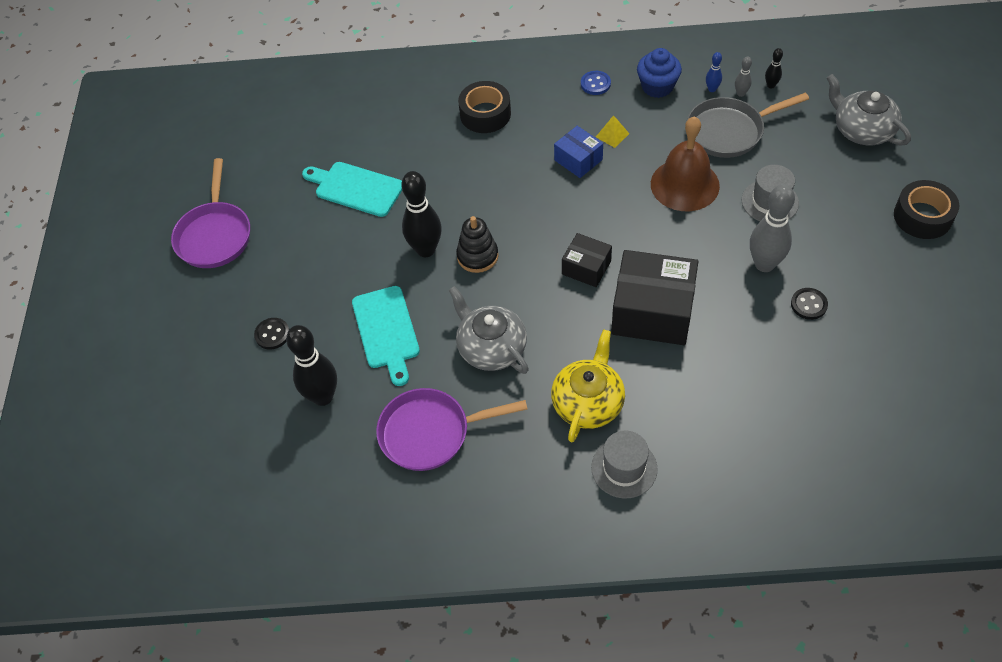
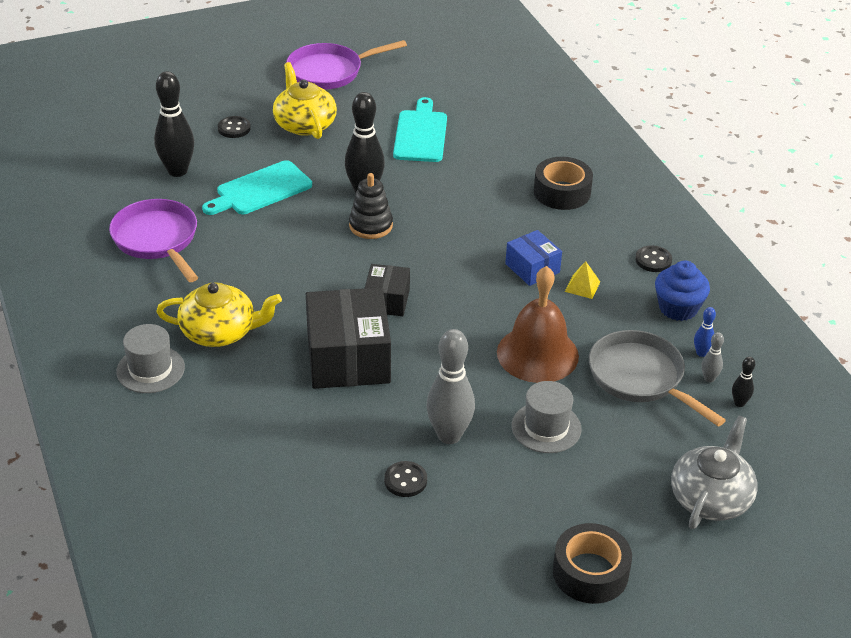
camera: 65 degrees right, 15 degrees down
grey teapot [449,286,529,374] -> none
blue box [554,126,603,178] -> blue box turned 60 degrees counterclockwise [505,230,562,286]
blue button [581,71,611,95] -> black button [635,245,672,272]
none -> yellow teapot [273,62,337,139]

